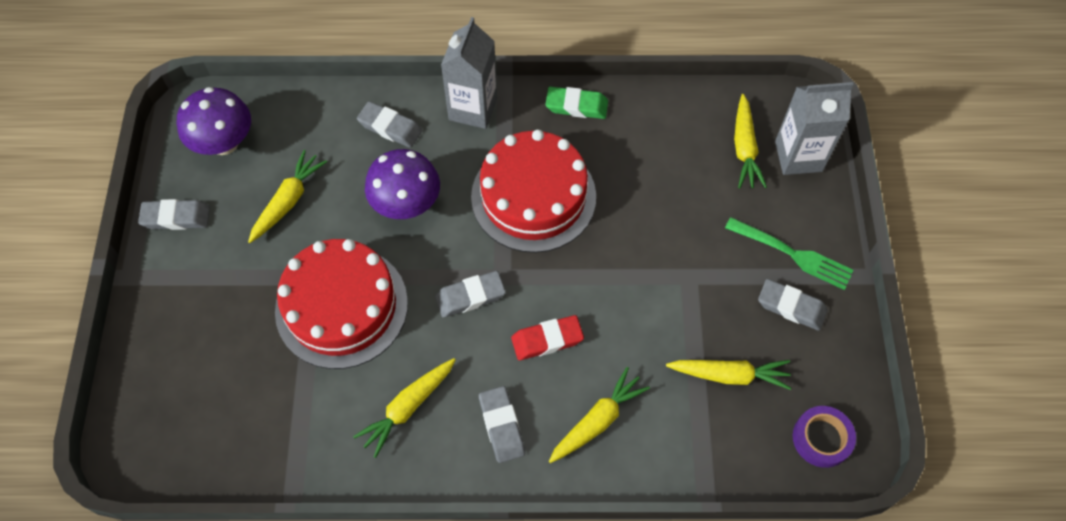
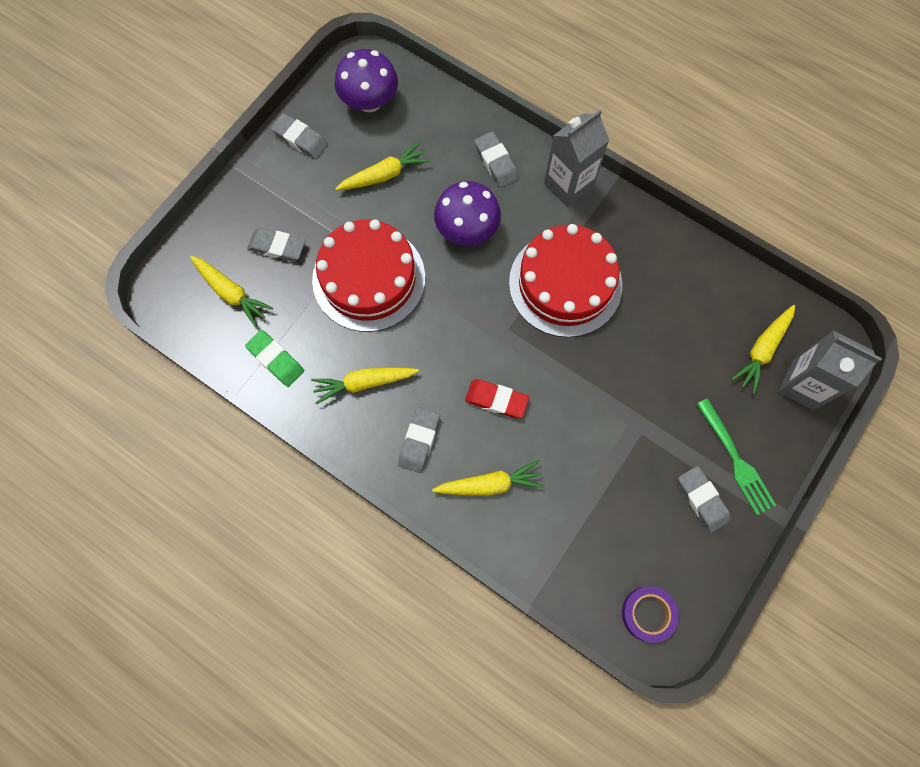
camera: 35 degrees right, 10 degrees up
grey eraser [435,271,506,317] -> grey eraser moved to [247,228,306,261]
green eraser [545,87,608,119] -> green eraser moved to [245,330,304,387]
yellow carrot [666,360,791,390] -> yellow carrot moved to [190,256,273,327]

